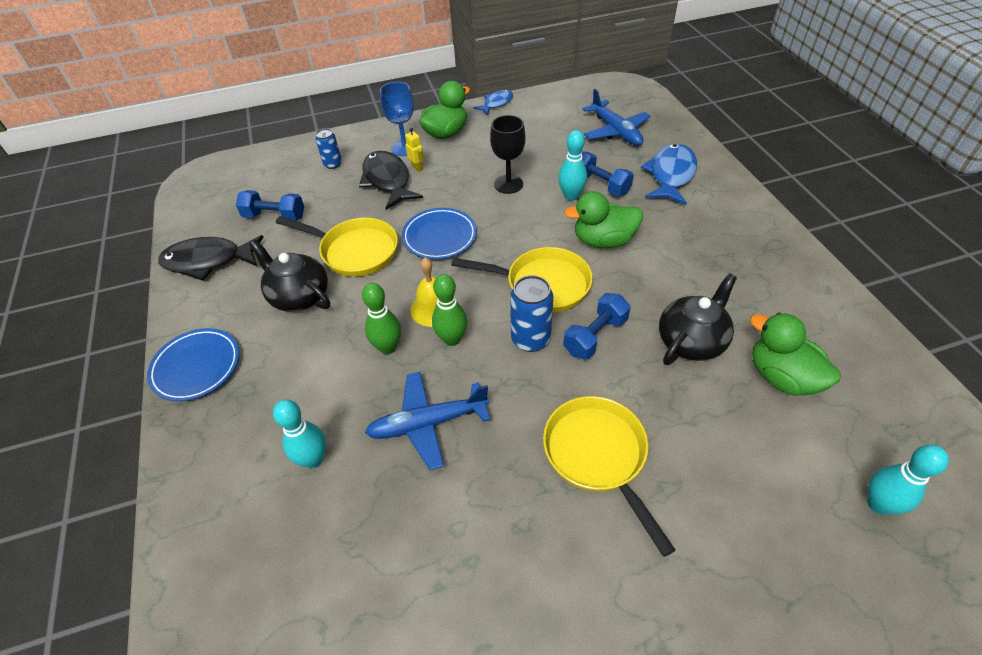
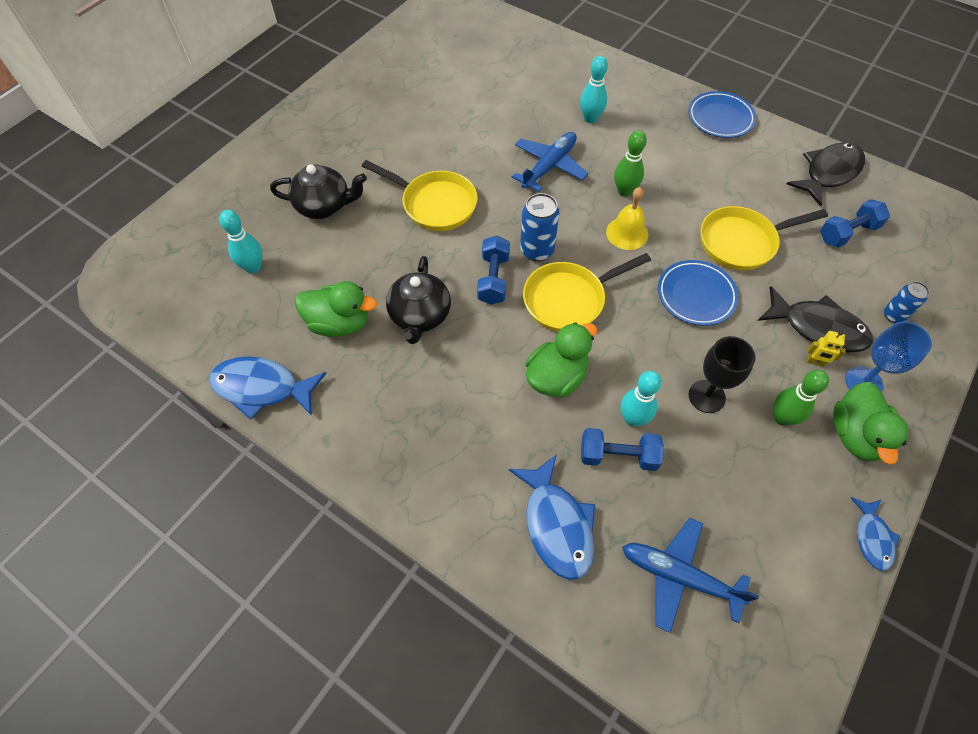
camera: 140 degrees right, 10 degrees up
black teapot [249,240,330,312] -> black teapot moved to [270,164,367,219]
green bowling pin [432,274,467,346] -> green bowling pin moved to [773,370,829,426]
none -> blue fish [209,356,327,420]

